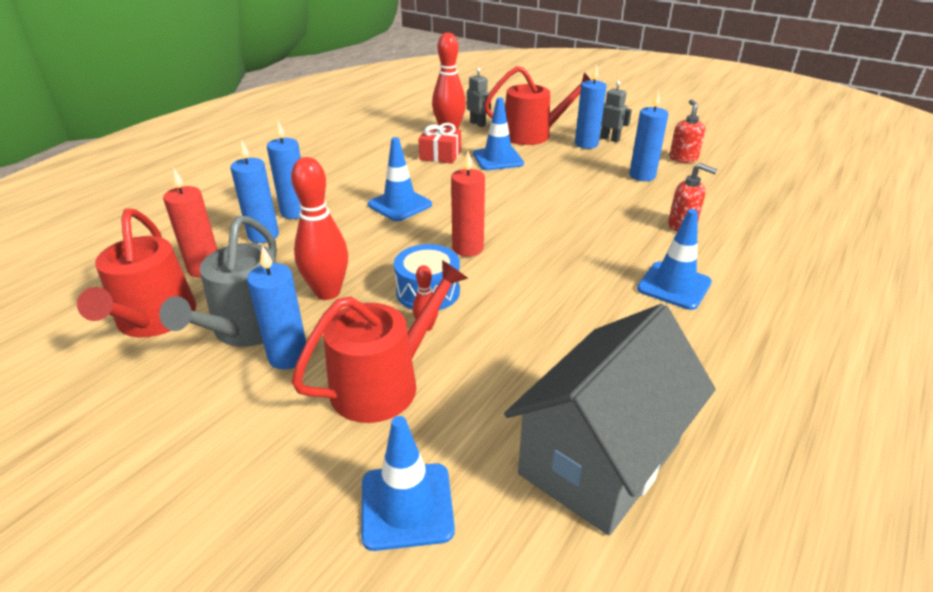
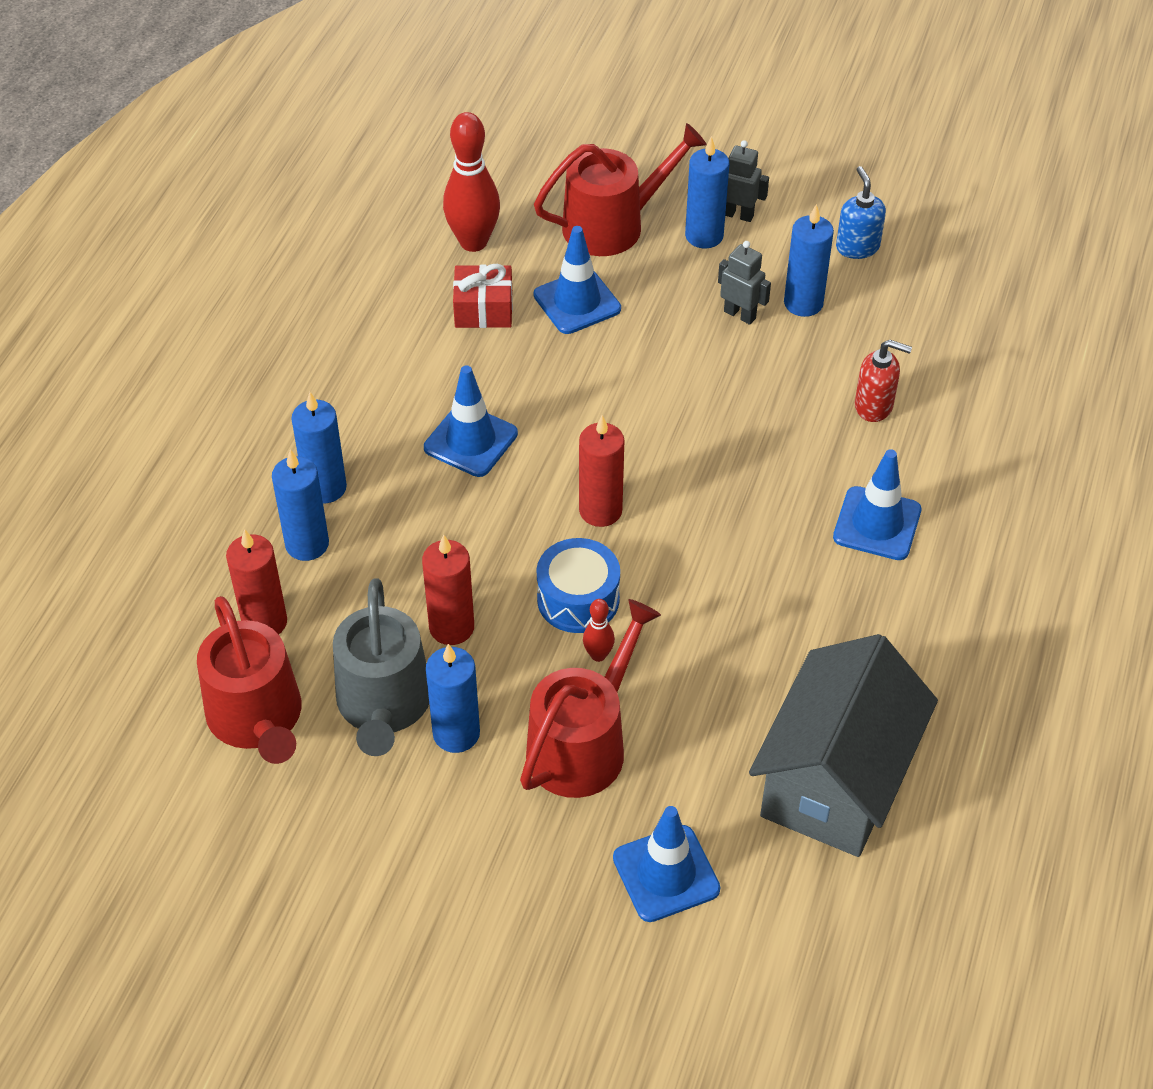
camera: 15 degrees left, 15 degrees up
red bowling pin [291,157,348,300] -> red candle [422,535,474,645]
grey robot [467,68,491,127] -> grey robot moved to [718,241,771,325]
red soap dispenser [669,100,705,163] -> blue soap dispenser [836,166,886,259]

